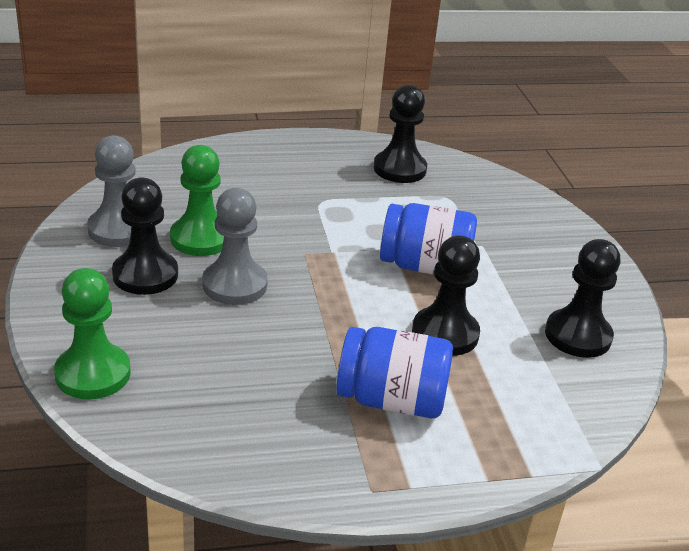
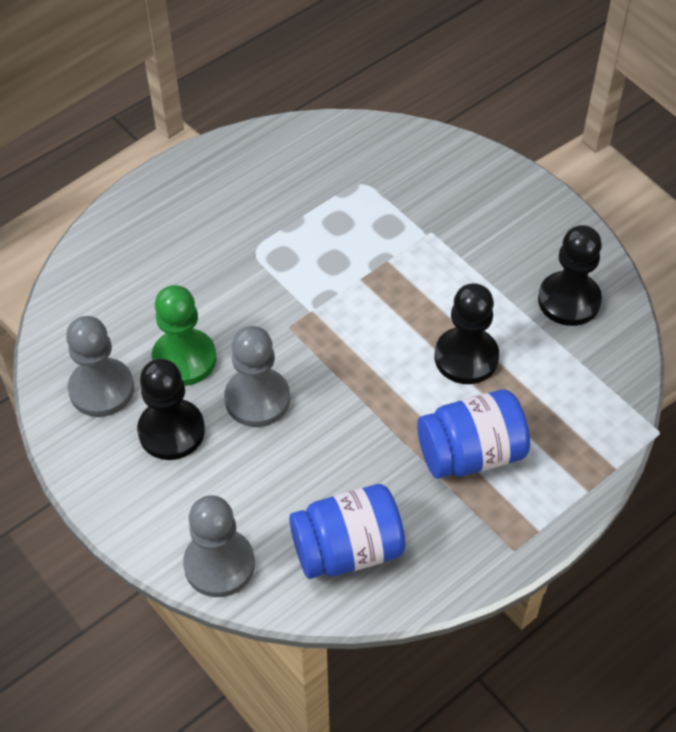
camera: 25 degrees left, 20 degrees up
green pawn [54,268,131,399] -> grey pawn [183,495,255,597]
black pawn [374,84,427,183] -> none
blue jar [380,203,477,275] -> blue jar moved to [289,484,406,579]

